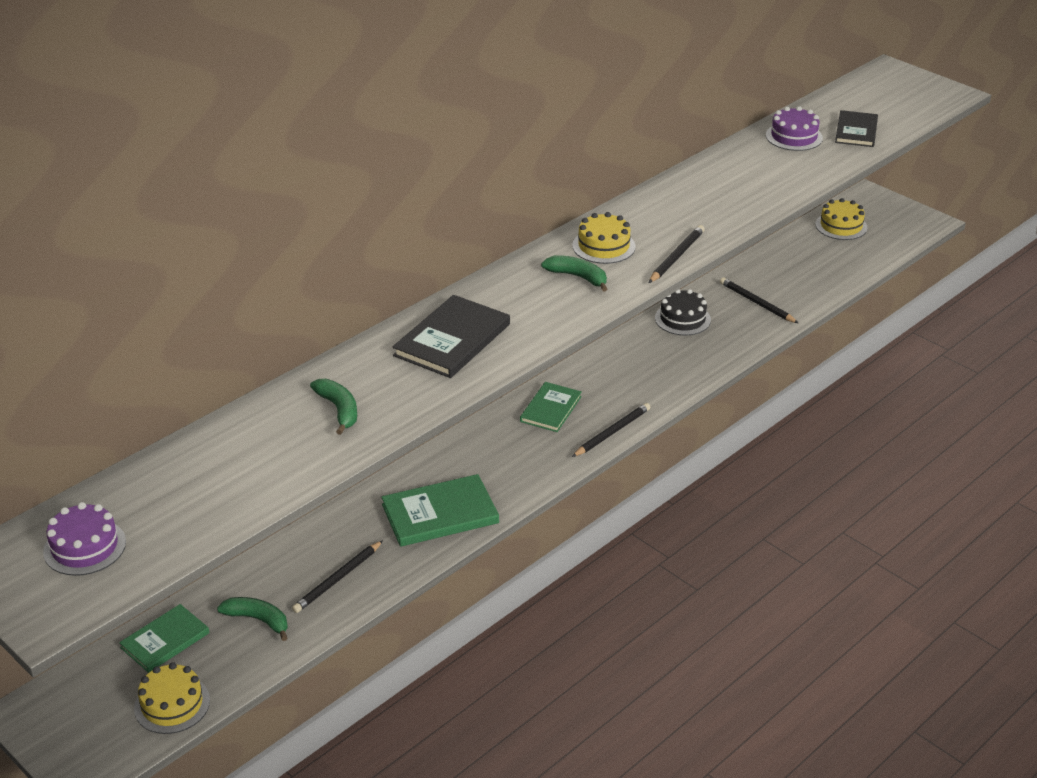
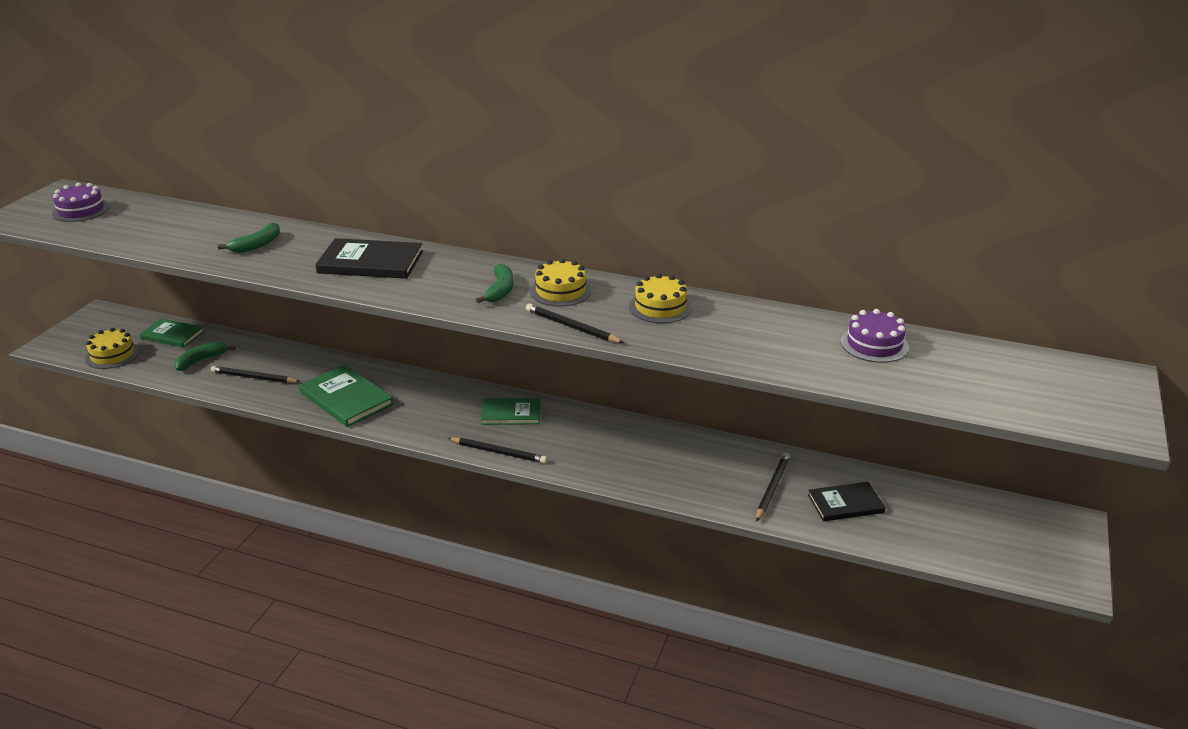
camera: 65 degrees right, 5 degrees down
green banana [217,597,288,641] -> green banana turned 135 degrees counterclockwise [174,342,236,371]
black pencil [649,225,705,283] -> black pencil turned 150 degrees counterclockwise [526,304,624,343]
black cake [655,289,711,335] -> none
yellow cake [815,198,867,240] -> yellow cake moved to [629,274,692,323]
black book [835,110,878,147] -> black book moved to [808,482,886,521]

